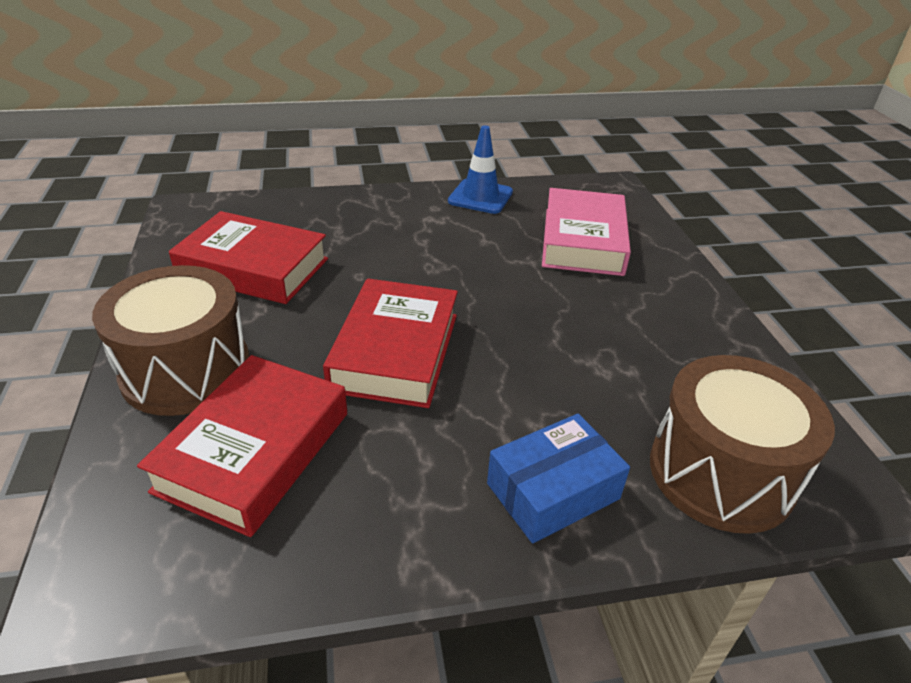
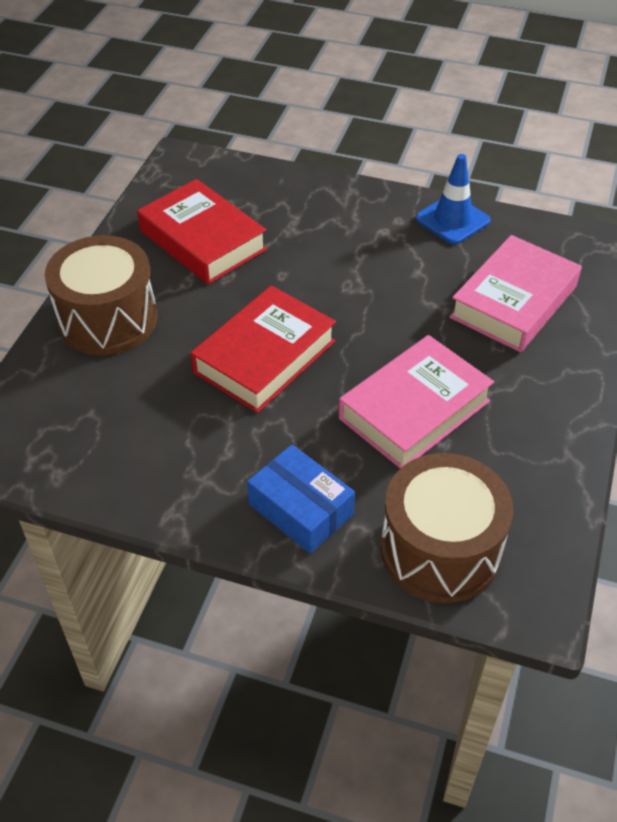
camera: 30 degrees right, 10 degrees up
red book [137,355,347,537] -> none
blue box [487,414,630,543] -> blue box turned 45 degrees clockwise [247,445,355,554]
none -> pink book [339,335,494,468]

